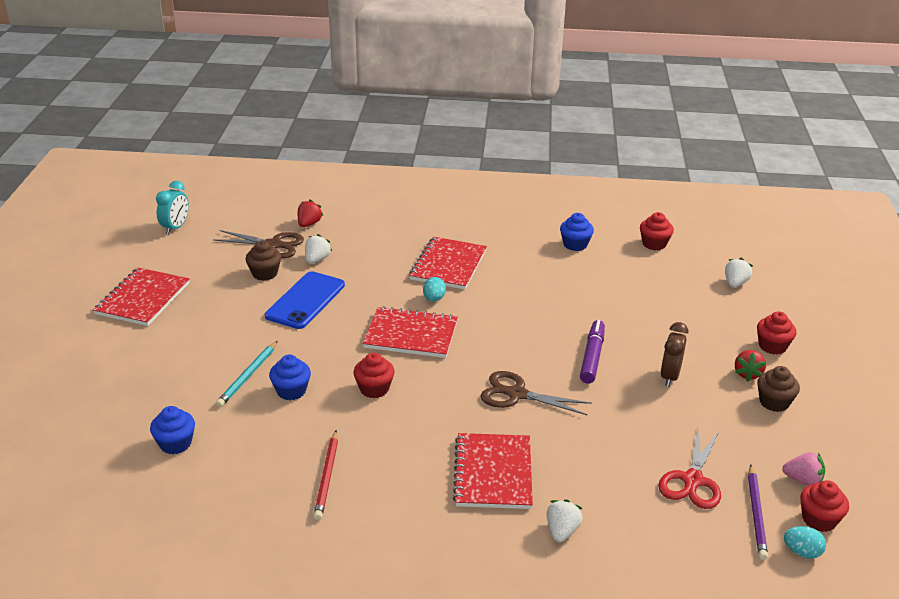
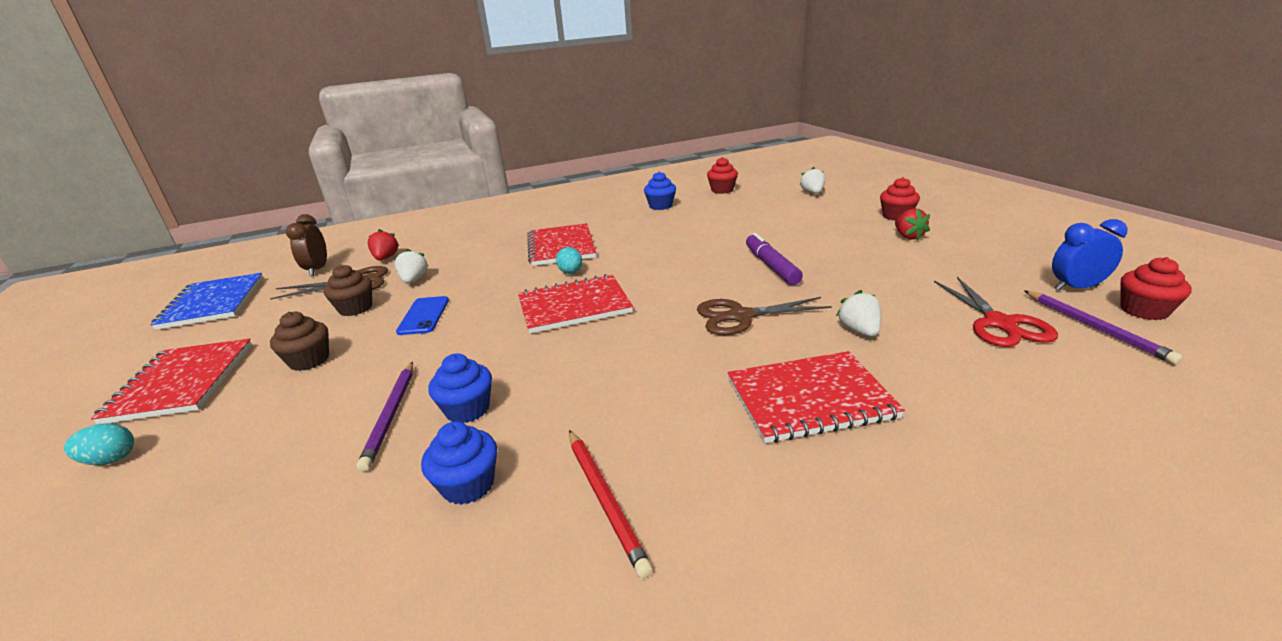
camera: 25 degrees left, 5 degrees down
blue cupcake [150,406,195,454] -> blue cupcake moved to [421,422,497,505]
turquoise clock [156,181,189,235] -> blue notebook [150,273,263,330]
turquoise pencil [216,341,278,407] -> purple pencil [357,362,413,472]
blue phone [265,271,345,329] -> blue phone [396,296,449,335], size x0.62
red cupcake [353,353,395,398] -> none
red notebook [453,433,533,509] -> red notebook turned 75 degrees counterclockwise [727,351,905,443]
white strawberry [546,499,583,542] -> white strawberry moved to [836,290,881,337]
brown clock [660,322,688,387] -> brown clock moved to [286,214,327,276]
brown cupcake [757,366,800,412] -> brown cupcake moved to [270,311,329,371]
pink strawberry [782,452,825,486] -> blue clock [1052,219,1128,291]
turquoise egg [784,526,826,559] -> turquoise egg moved to [64,423,134,465]

